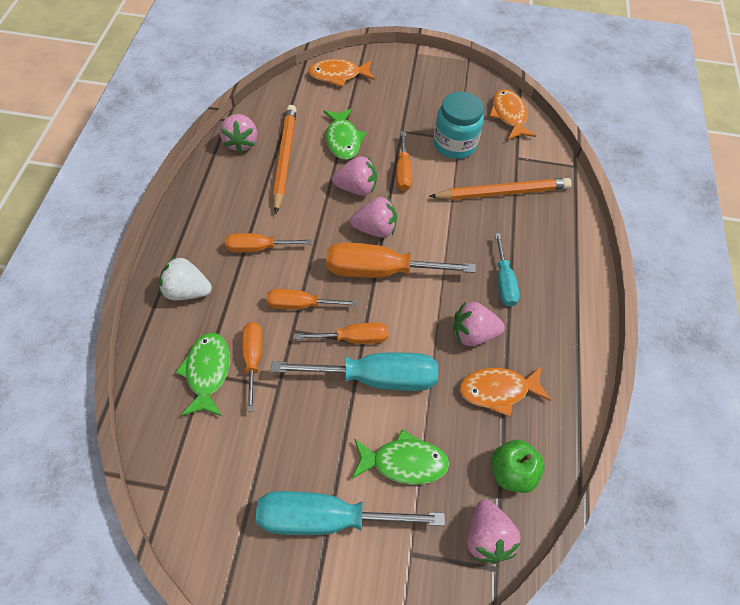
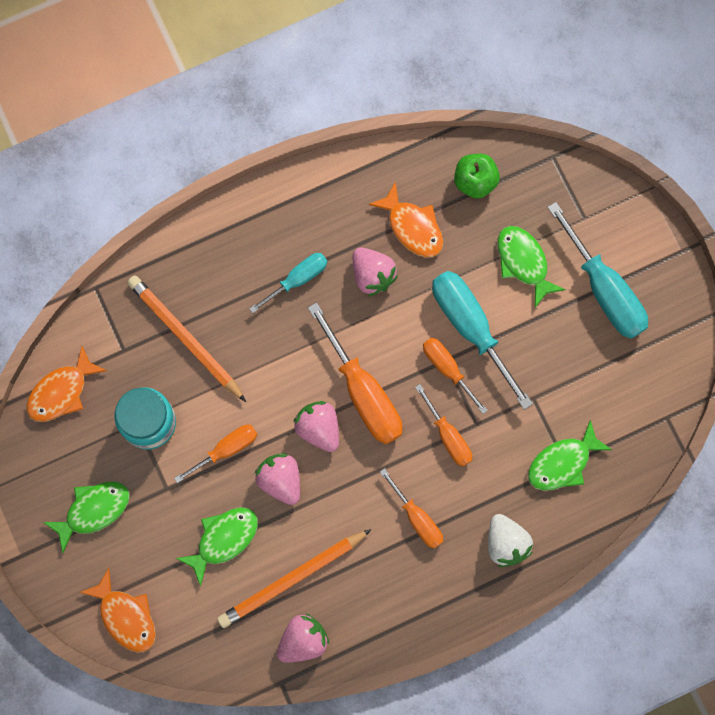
camera: 120 degrees left, 20 degrees up
orange screwdriver [242,322,262,412] -> none
pink strawberry [467,499,520,564] -> none
none -> green fish [43,481,130,553]

